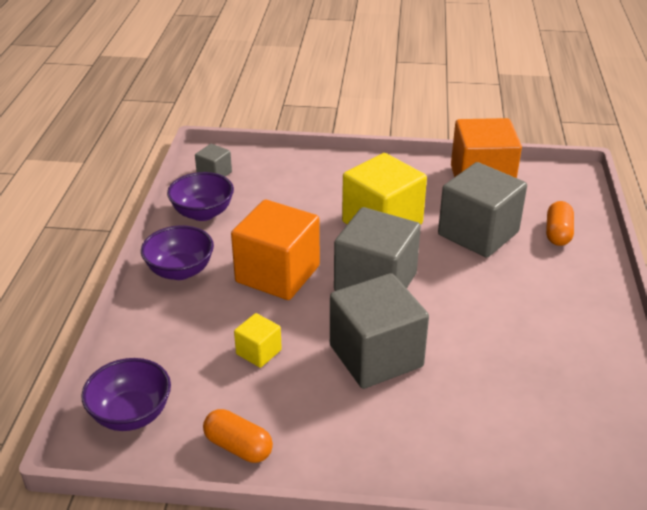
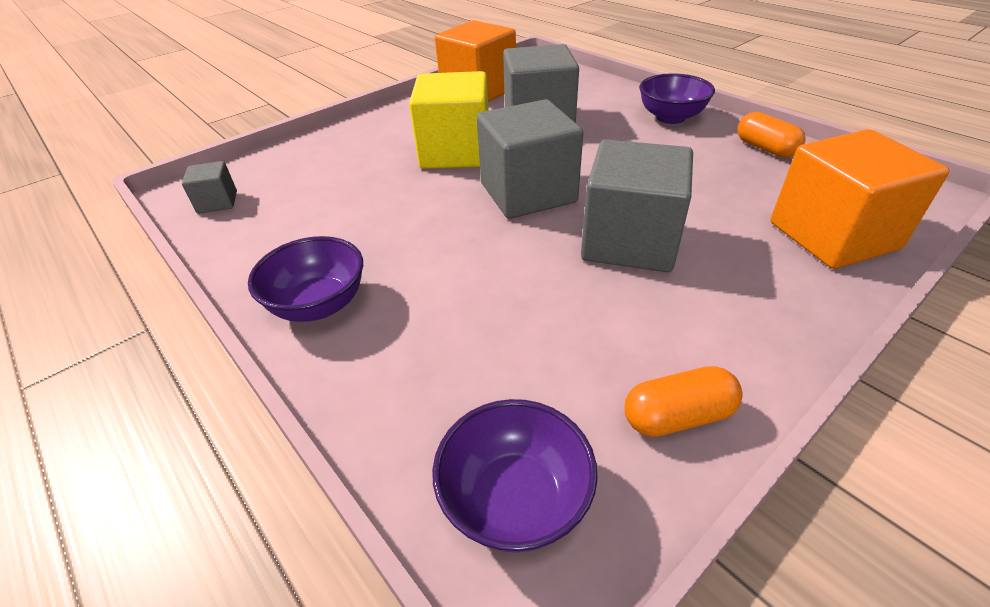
camera: 45 degrees left, 5 degrees up
purple bowl [167,172,234,221] -> purple bowl moved to [639,73,715,124]
orange cube [231,200,320,300] -> orange cube moved to [770,129,950,269]
yellow cube [234,313,282,368] -> none
orange capsule [546,201,574,246] -> orange capsule moved to [737,112,806,158]

